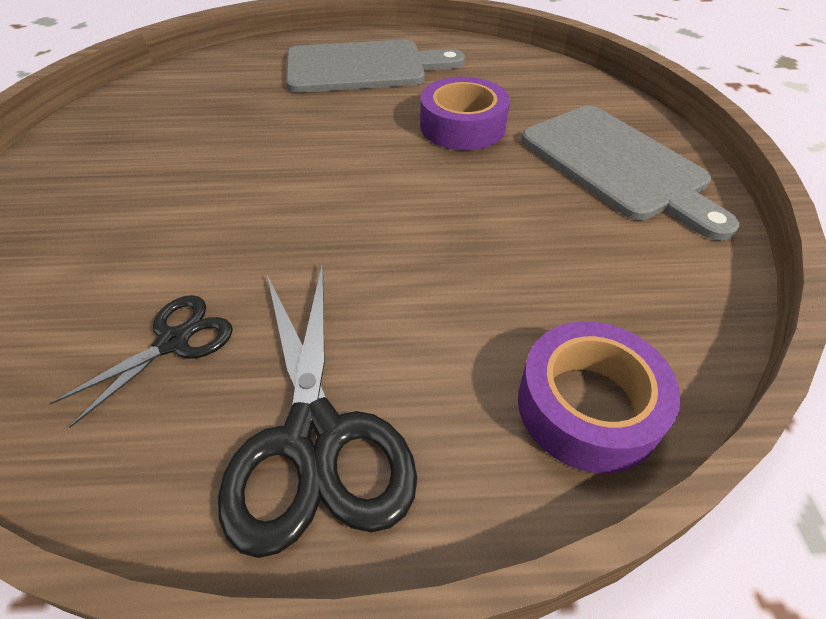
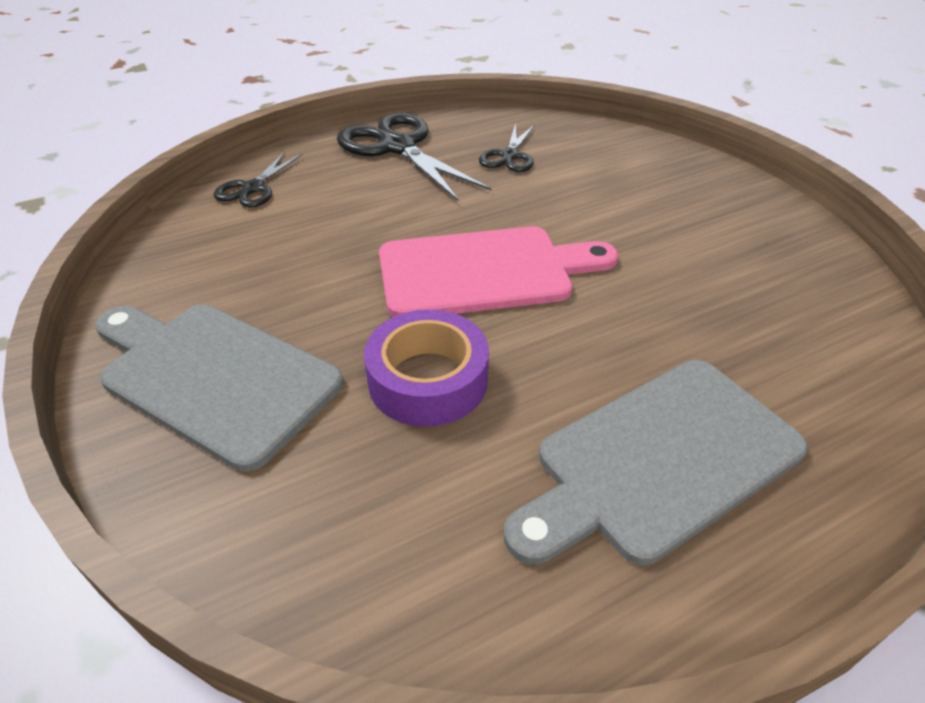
camera: 155 degrees right, 5 degrees down
purple tape [518,321,681,473] -> black scissors [214,151,303,207]
none -> pink cutting board [379,226,618,317]

